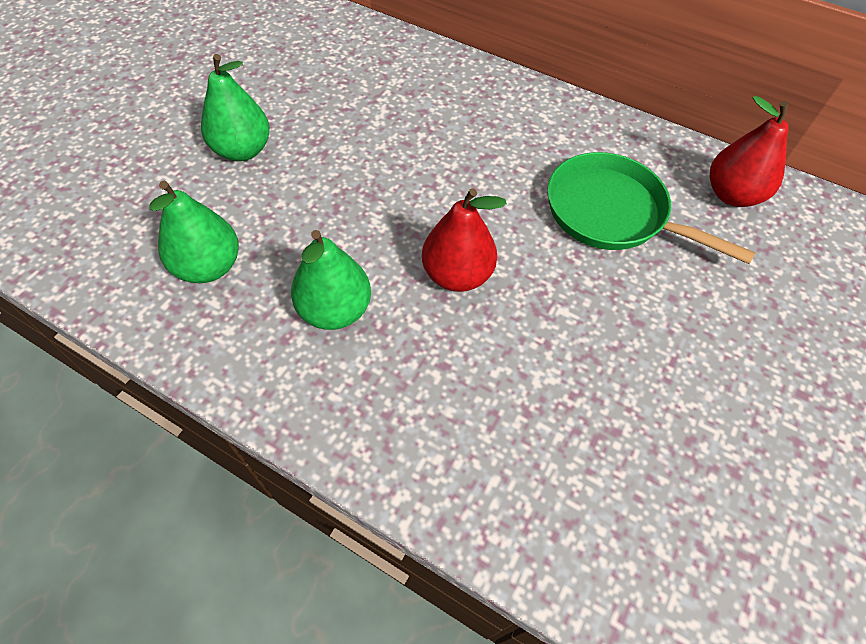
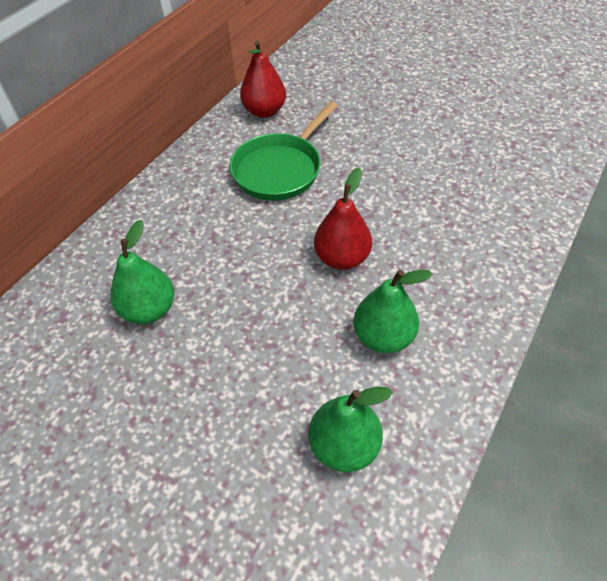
camera: 85 degrees left, 5 degrees down
green pear [201,54,270,161] -> green pear moved to [110,220,174,324]

